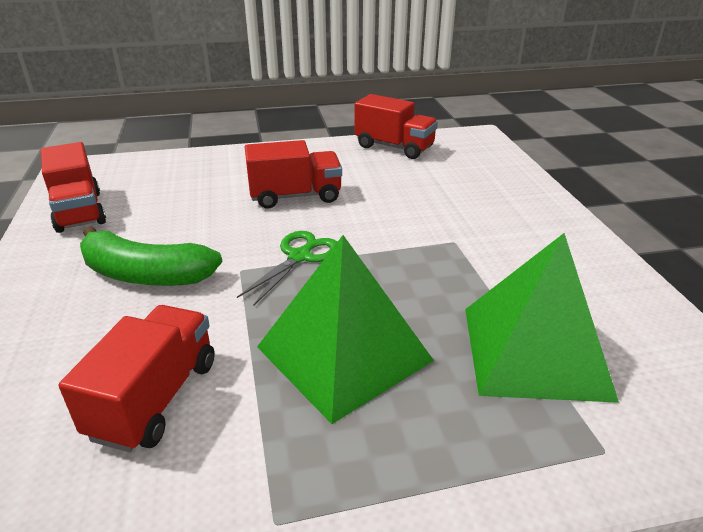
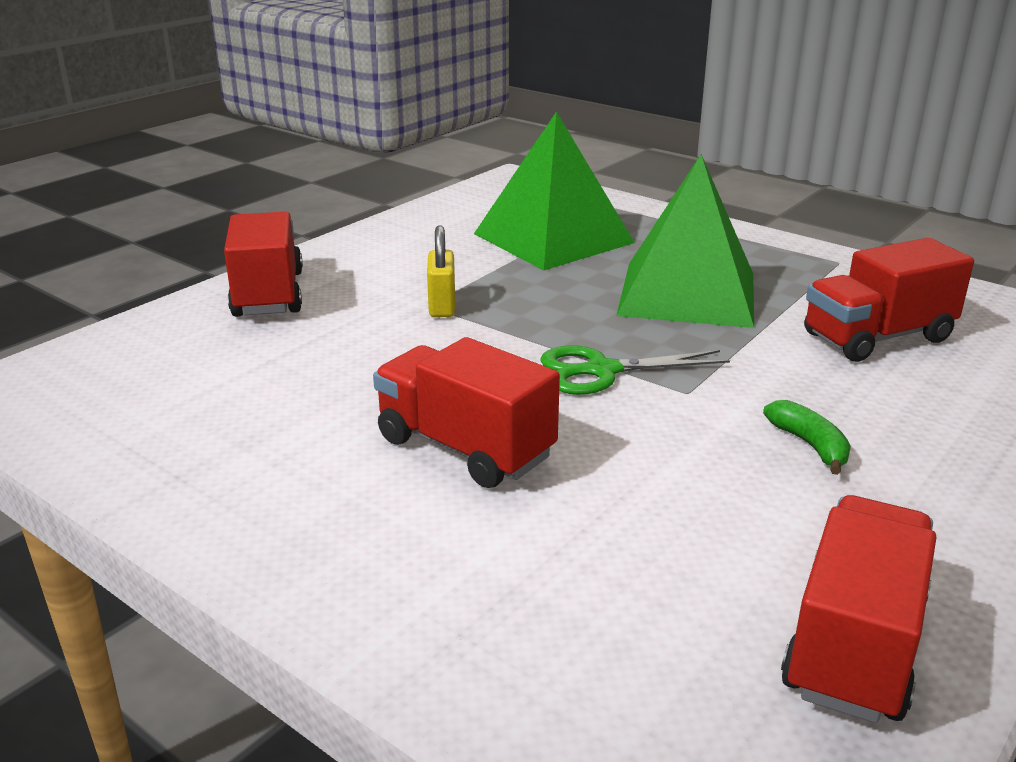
camera: 130 degrees left, 5 degrees down
green banana [80,226,223,286] -> green banana [763,400,851,475], size x0.47
red truck [355,94,438,159] -> red truck moved to [224,212,303,317]
none -> yellow padlock [427,225,455,317]

